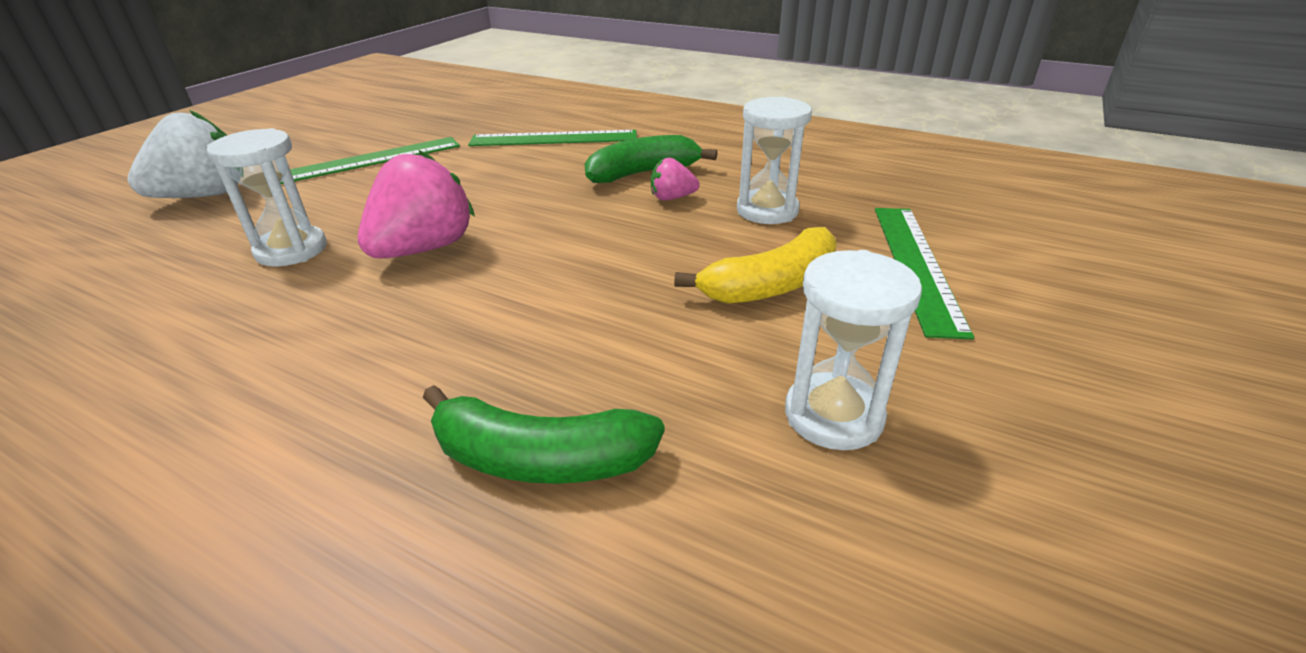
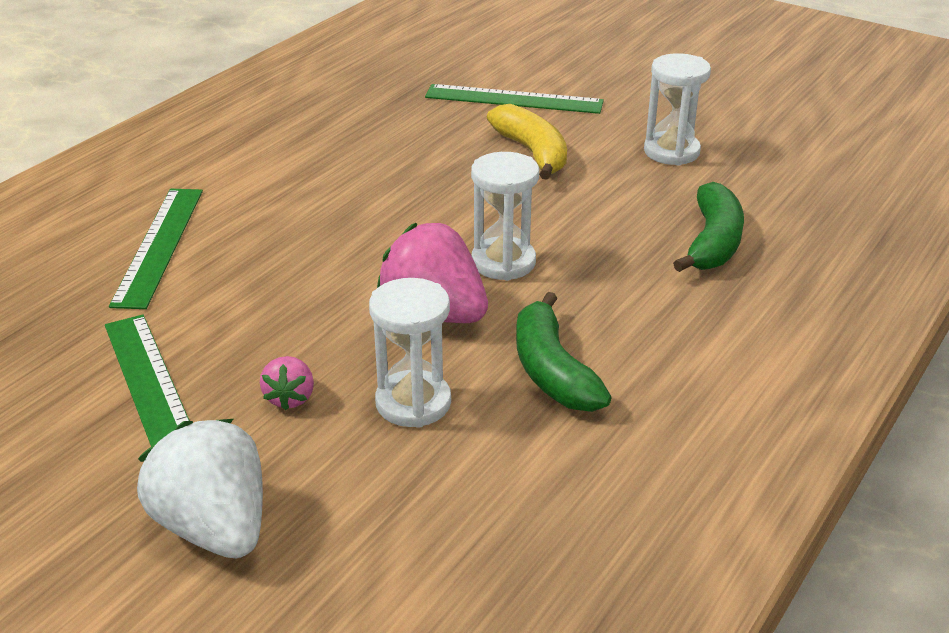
camera: 85 degrees left, 0 degrees up
green banana [585,135,717,183] -> green banana moved to [516,292,611,412]
pink strawberry [651,158,699,200] -> pink strawberry moved to [260,356,314,410]
white hourglass [737,97,812,224] -> white hourglass moved to [471,152,539,281]

